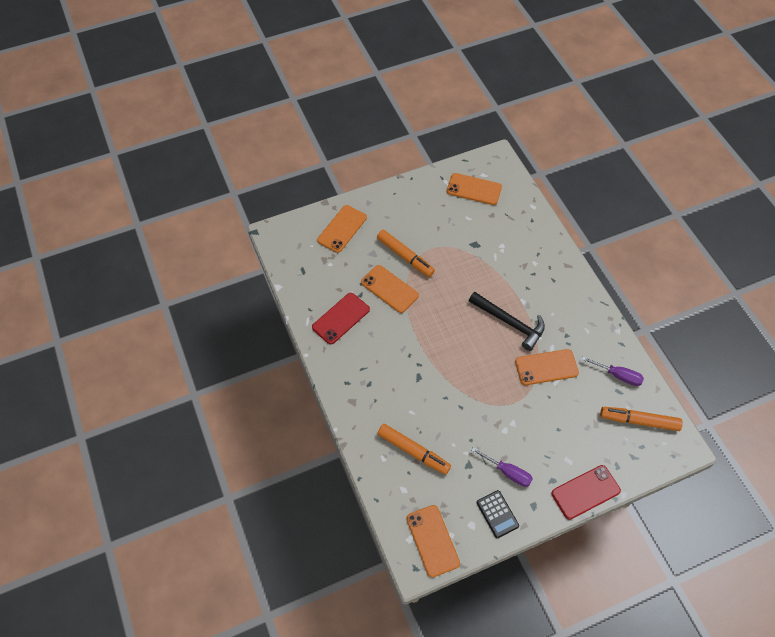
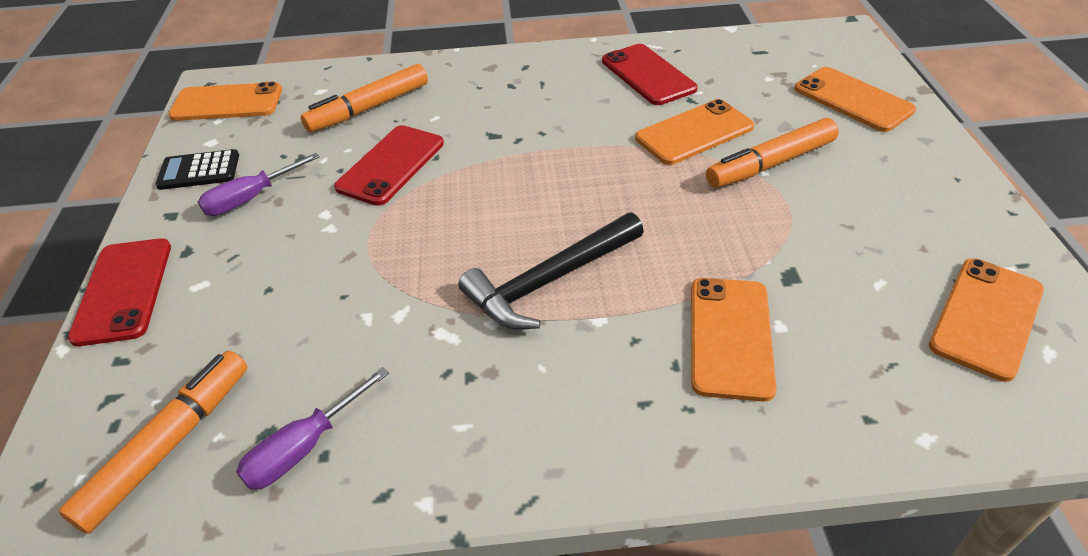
camera: 110 degrees right, 15 degrees down
orange phone [515,349,579,385] -> orange phone moved to [691,278,777,402]
none -> red phone [334,125,444,206]

